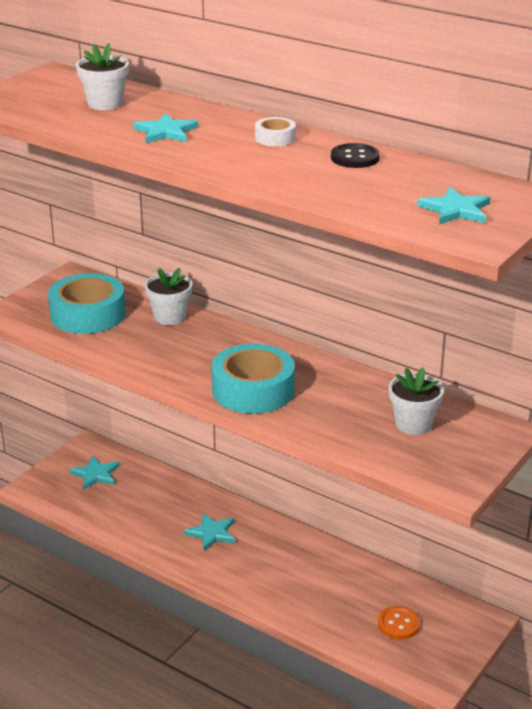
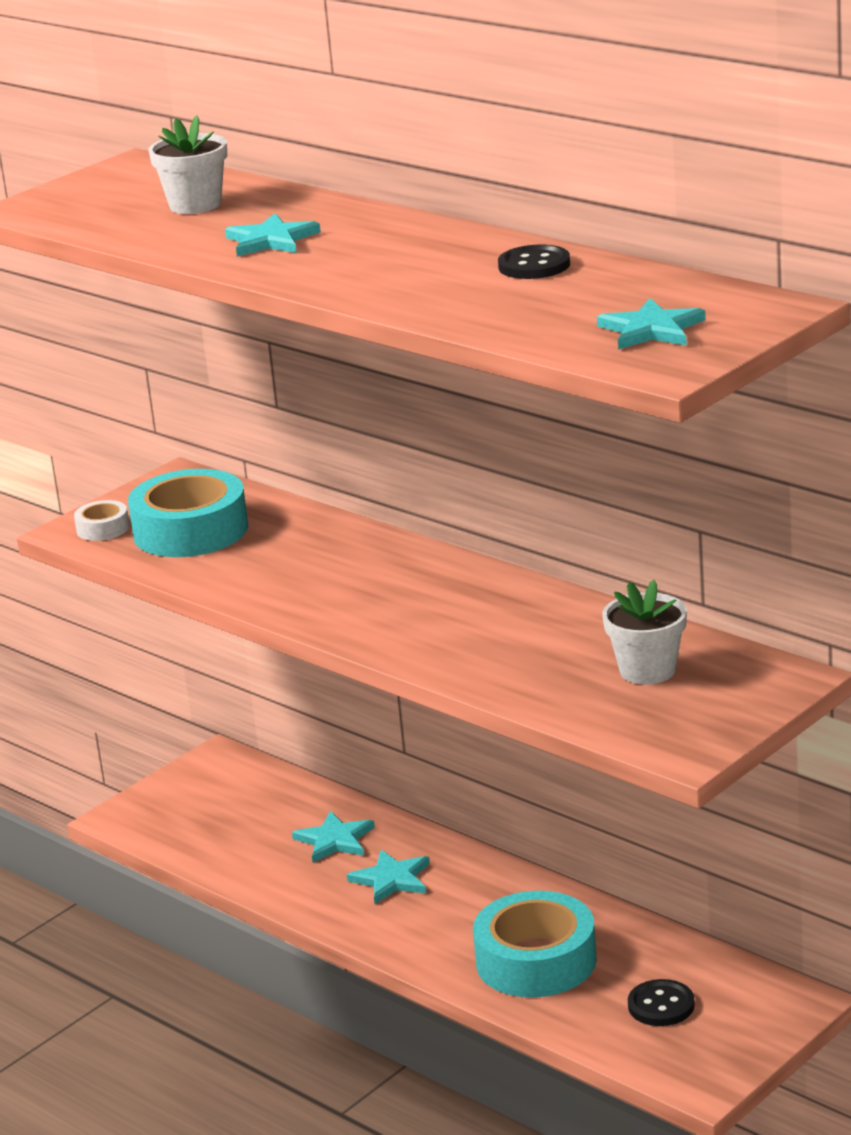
camera: 10 degrees right, 5 degrees down
turquoise star [70,456,120,490] -> turquoise star moved to [292,811,375,863]
white flower pot [144,268,193,325] -> none
turquoise tape [211,344,295,414] -> turquoise tape moved to [473,891,597,997]
white tape [255,117,296,146] -> white tape moved to [74,500,129,541]
orange button [378,606,420,640] -> black button [628,979,695,1026]

